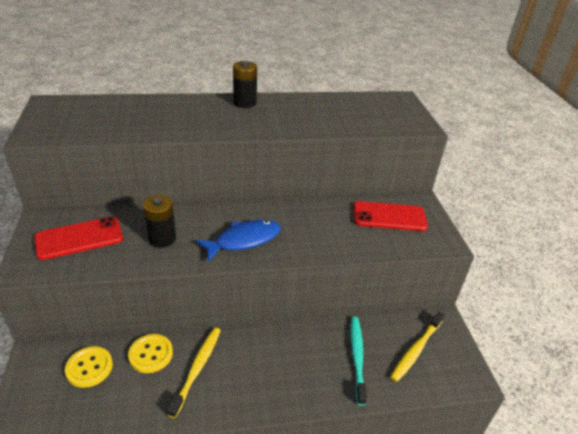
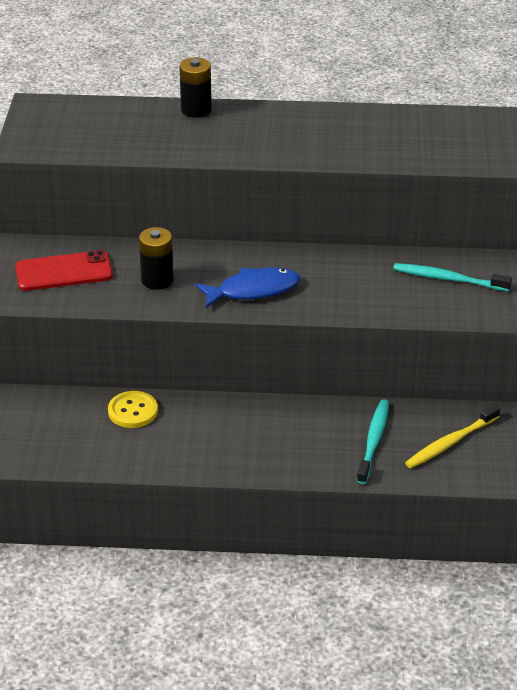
camera: 15 degrees right, 0 degrees up
yellow button [65,346,113,388] -> none
yellow toothbrush [167,327,221,418] -> none
black battery [233,61,257,108] -> black battery moved to [179,58,212,118]
red phone [353,201,428,231] -> turquoise toothbrush [393,263,512,291]

